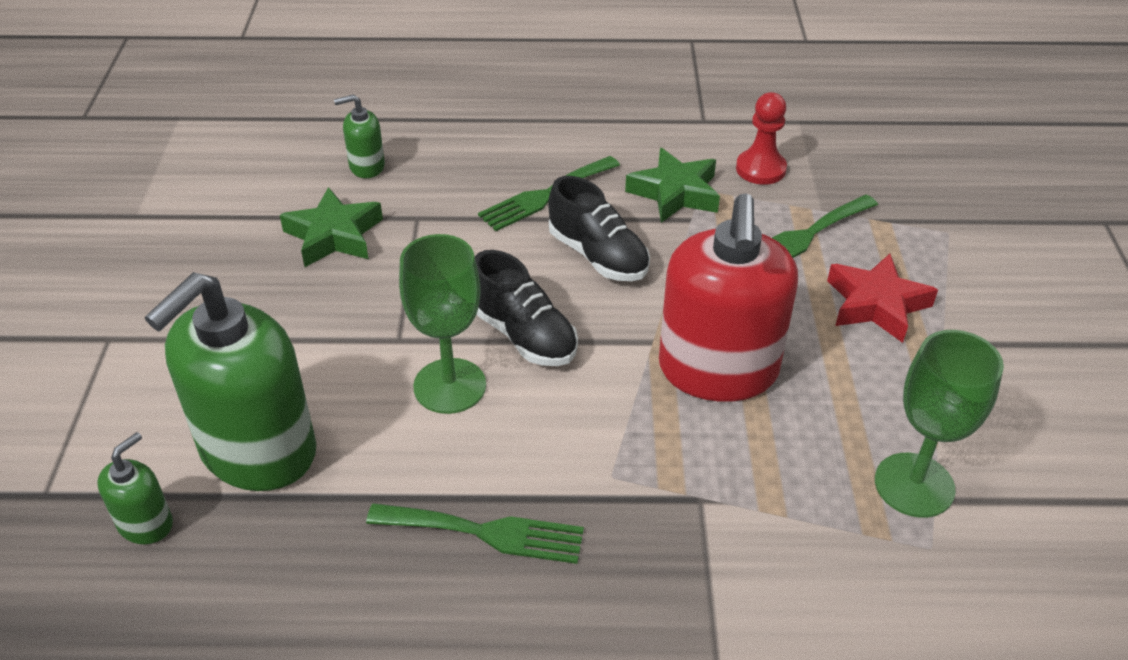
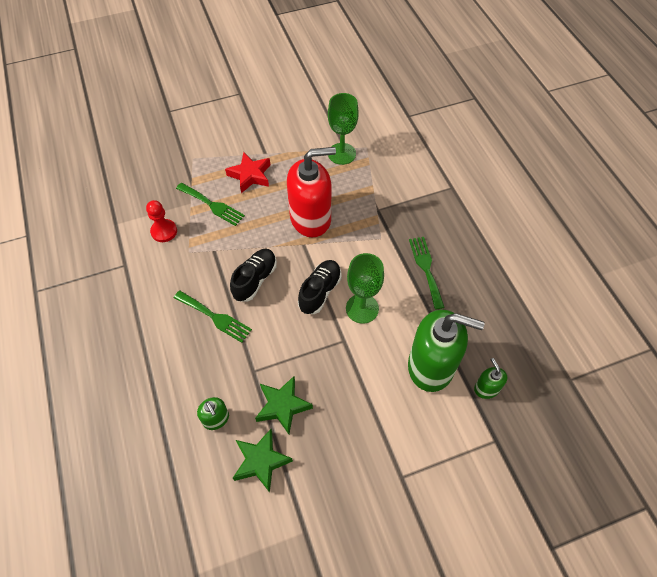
camera: 110 degrees left, 15 degrees up
green soap dispenser [97,432,173,544] -> green soap dispenser turned 60 degrees clockwise [474,358,507,399]
green star [625,148,720,223] -> green star moved to [233,429,293,493]

